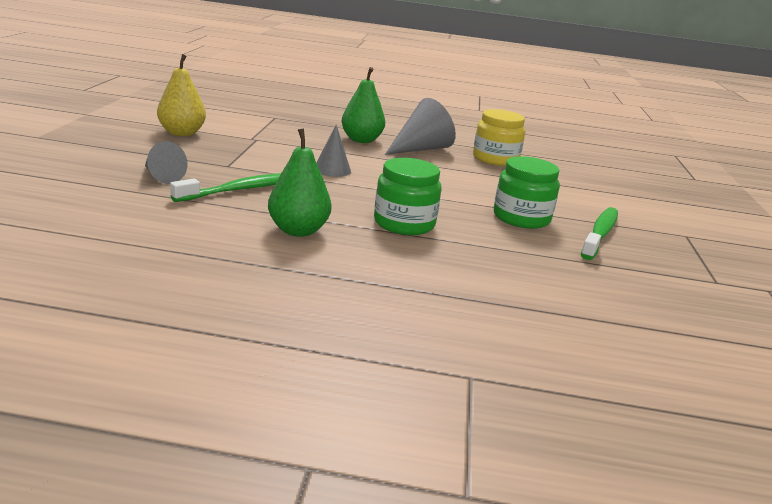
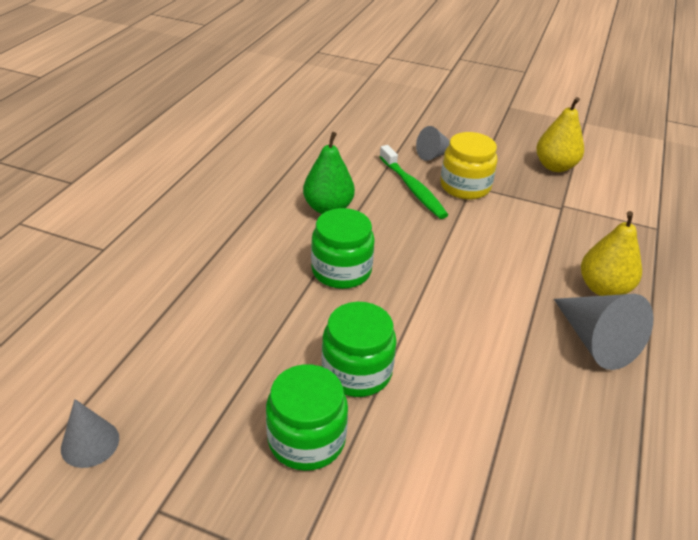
camera: 105 degrees right, 15 degrees up
grey cone [317,125,351,177] -> grey cone moved to [61,399,119,468]
green pear [341,67,385,143] -> yellow pear [581,211,642,296]
yellow jar [473,109,525,166] -> yellow jar moved to [440,132,497,200]
green toothbrush [581,207,618,260] -> green jar [266,364,348,471]

